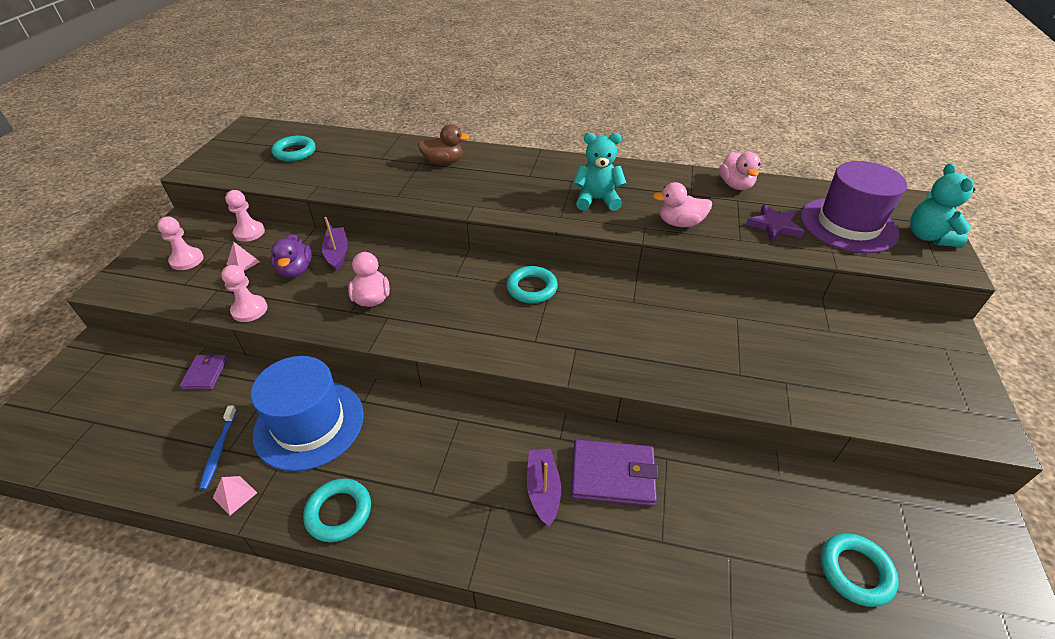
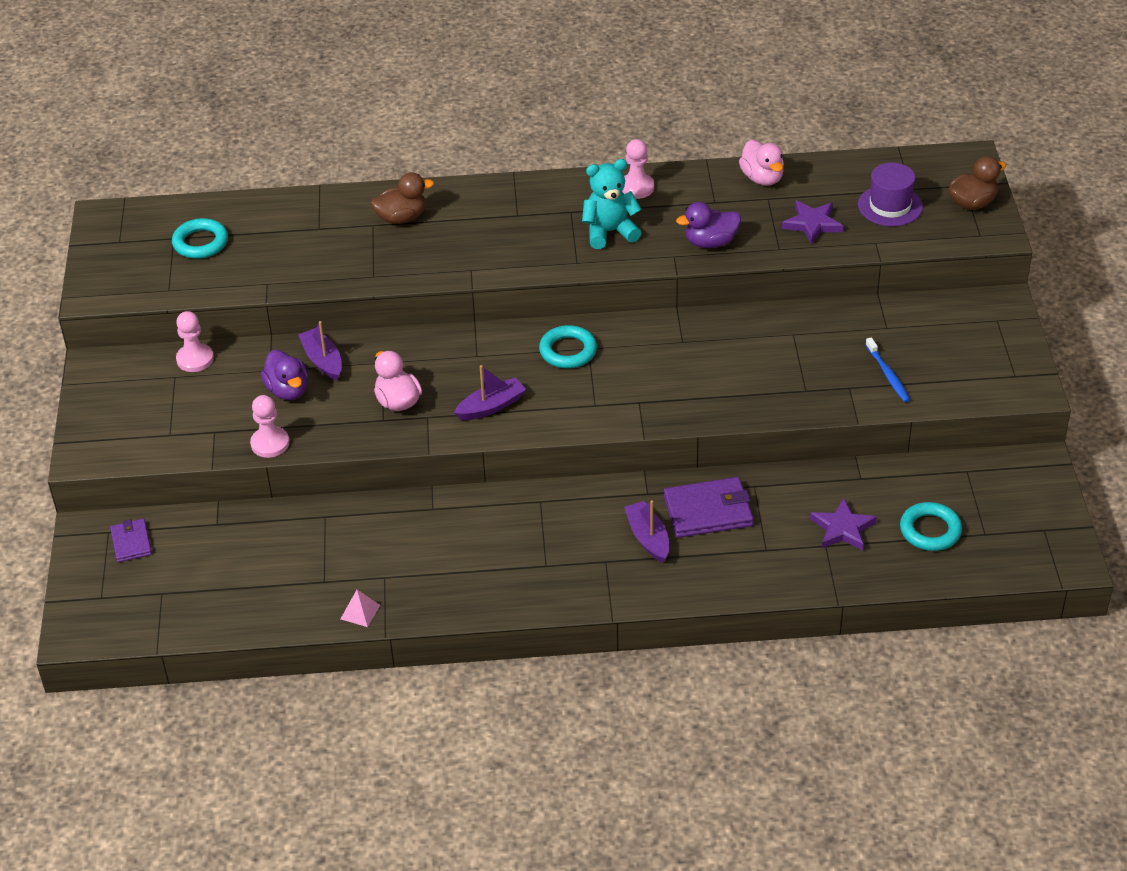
camera: 15 degrees left, 0 degrees up
pink pawn [157,216,204,270] -> pink pawn moved to [622,139,654,199]
purple wallet [180,353,227,390] -> purple wallet moved to [110,519,152,562]
blue toothbrush [199,406,237,490] -> blue toothbrush moved to [866,337,910,402]
pink pyramid [226,242,260,271] -> none
blue hat [251,356,364,471] -> none
turquoise ring [303,478,371,542] -> none
pink duck [653,182,712,227] -> purple duck [676,202,741,248]
purple hat [801,161,907,253] -> purple hat [858,163,923,226], size x0.63
turquoise teddy bear [910,163,975,247] -> brown duck [949,156,1006,210]
none -> purple boat [454,365,526,420]
none -> purple star [810,498,877,551]

